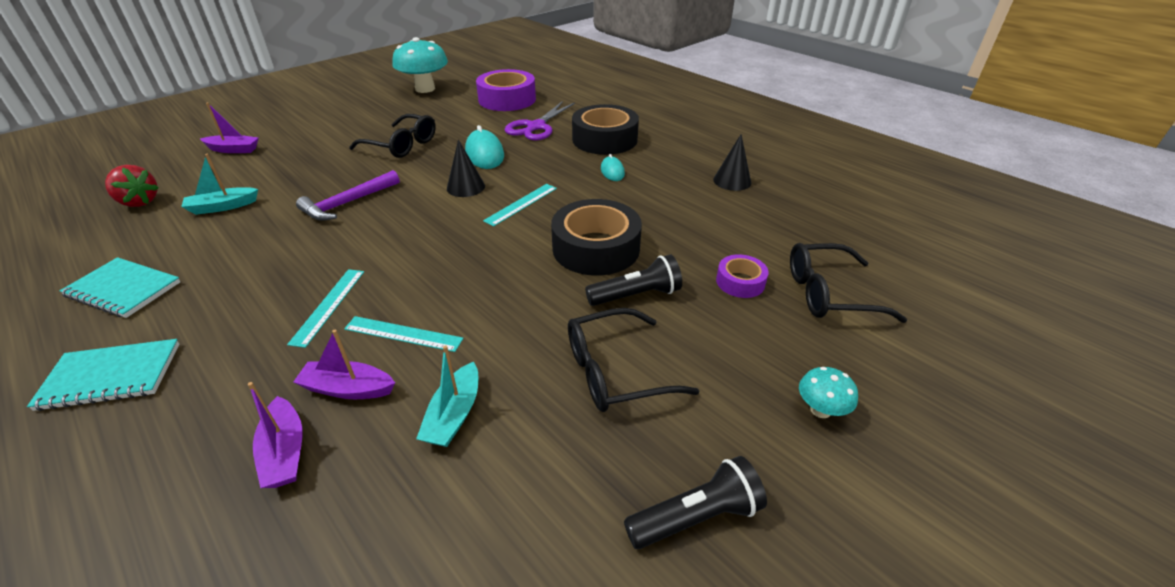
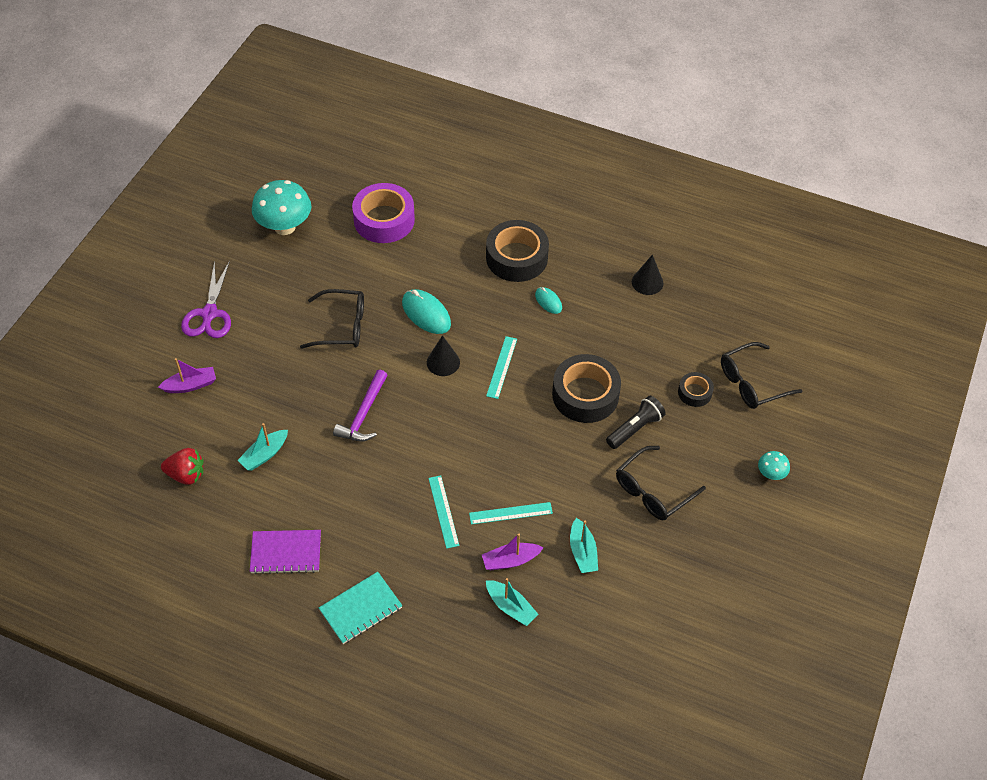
camera: 25 degrees left, 15 degrees up
turquoise notebook [60,257,180,318] -> purple notebook [250,530,321,574]
purple boat [248,382,303,488] -> turquoise boat [486,578,539,626]
purple scissors [504,101,575,140] -> purple scissors moved to [181,261,231,338]
black flashlight [624,456,767,549] -> none
purple tape [716,254,769,298] -> black tape [678,372,714,407]

